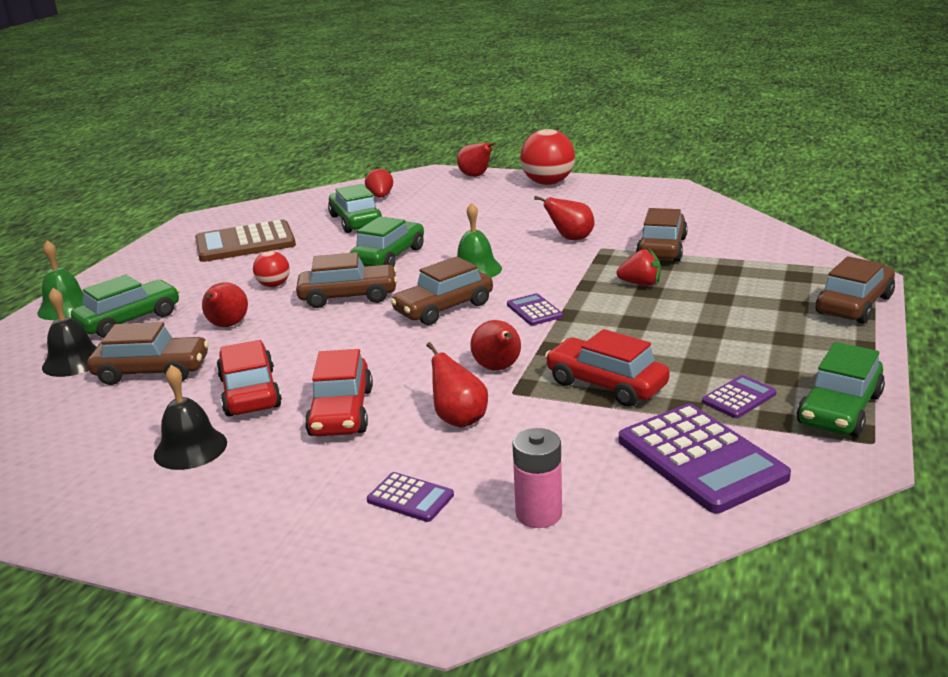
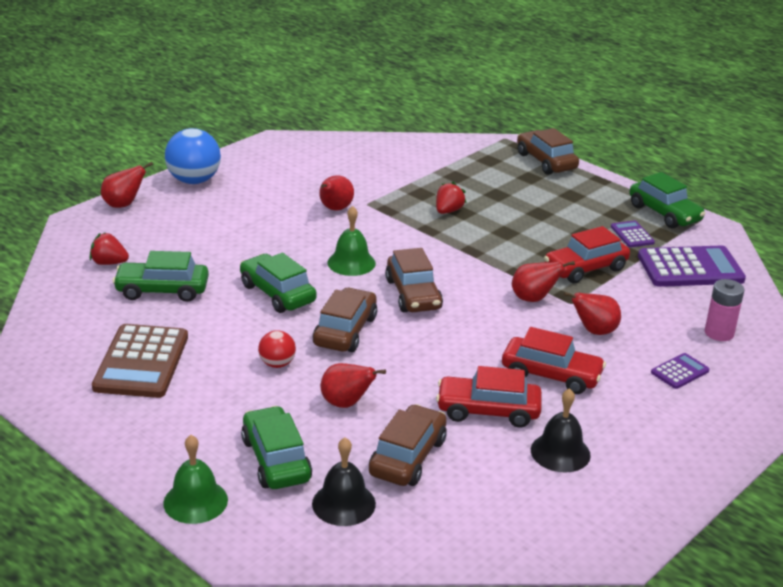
camera: 70 degrees left, 5 degrees up
purple calculator [507,293,563,325] -> none
red ball [520,129,575,185] -> blue ball [165,128,221,184]
brown car [636,208,688,262] -> none

